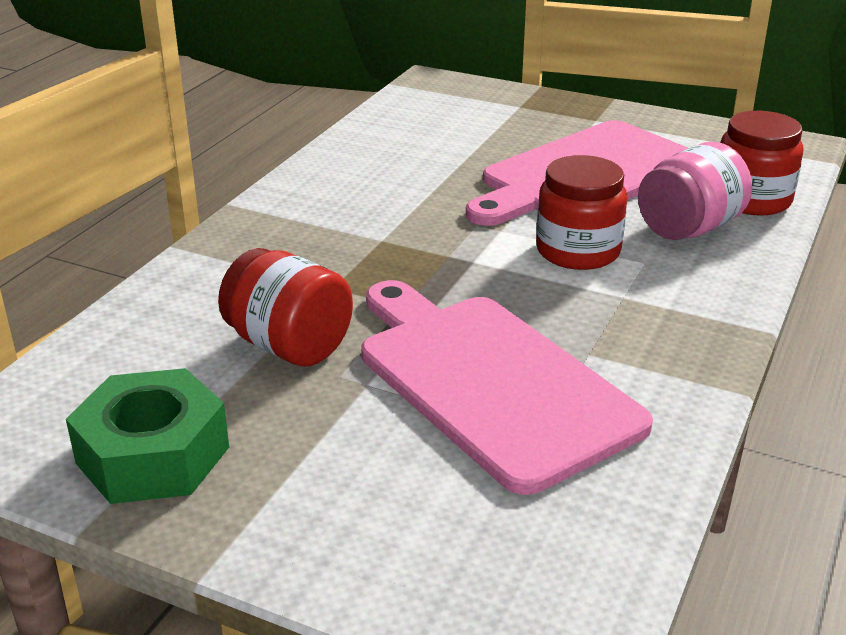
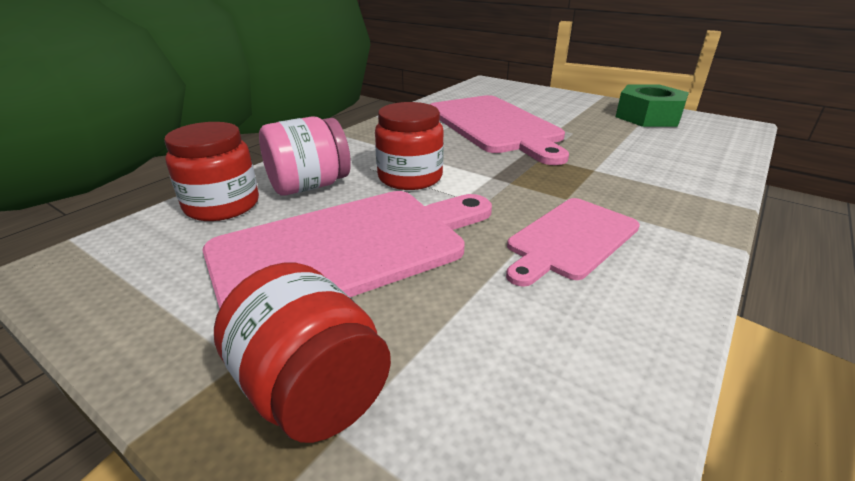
camera: 170 degrees left, 0 degrees up
red jar [218,248,353,367] -> red jar moved to [214,263,391,443]
none -> pink cutting board [506,198,640,287]

